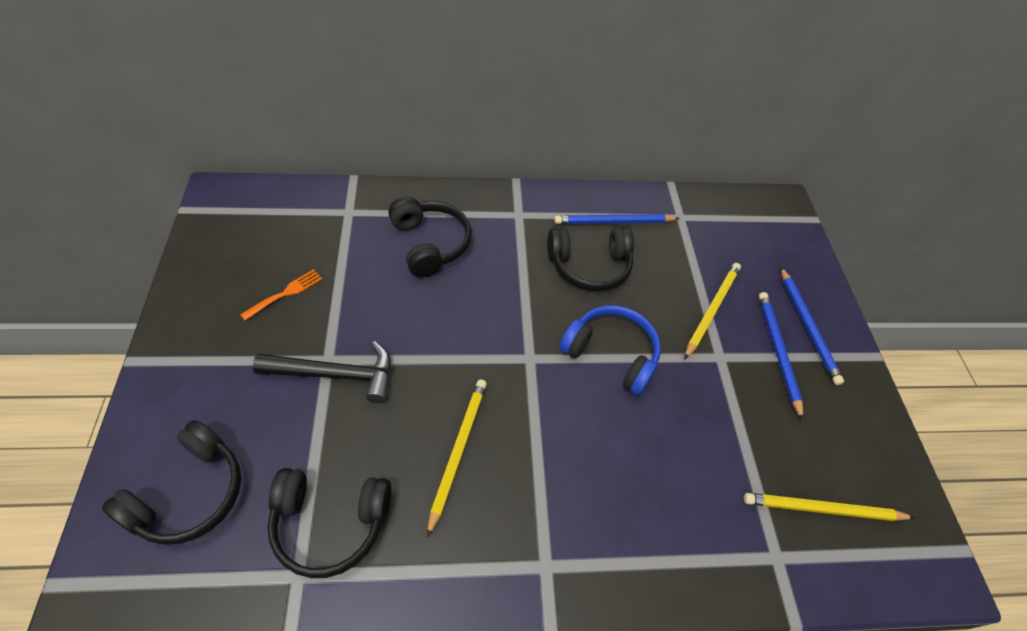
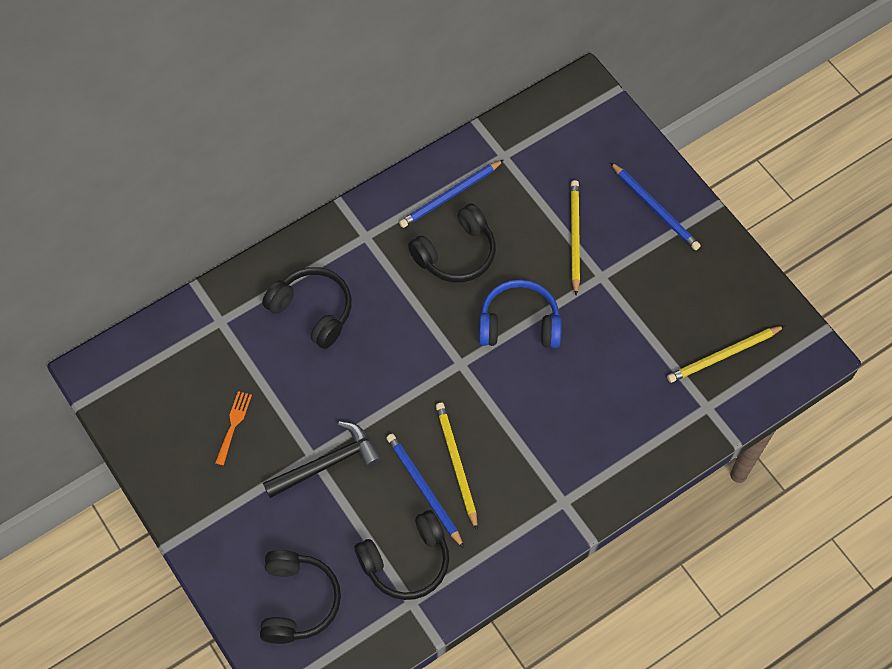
camera: 25 degrees left, 10 degrees up
blue pencil [759,292,803,420] -> blue pencil moved to [386,433,464,548]

